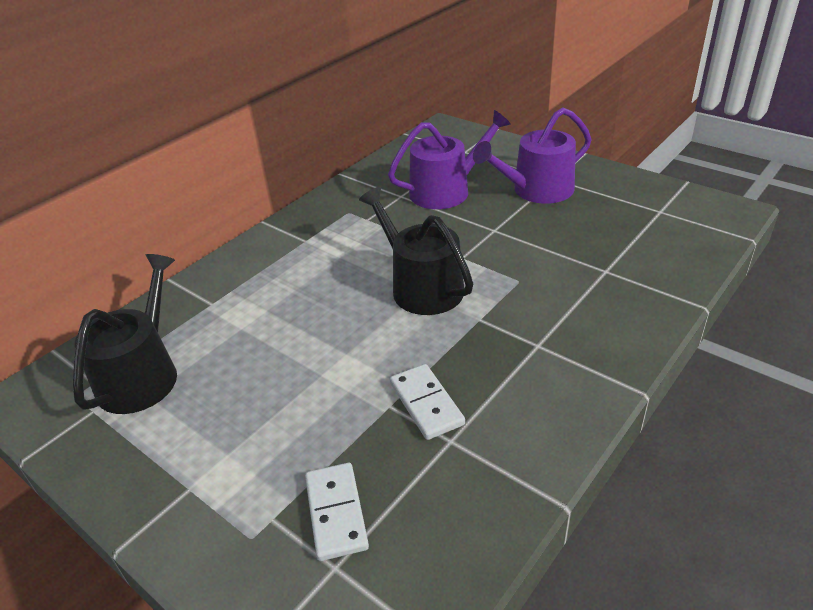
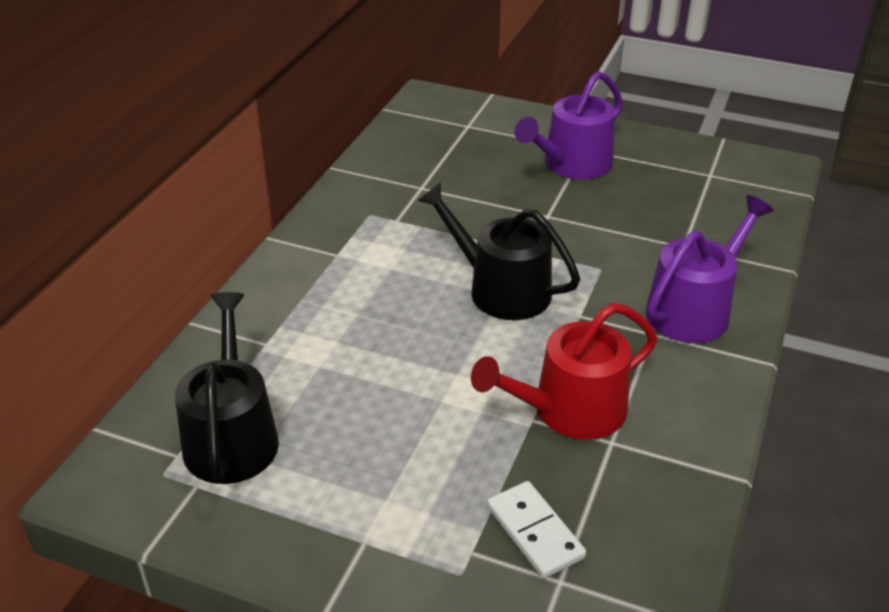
camera: 20 degrees left, 0 degrees up
purple watering can [388,110,511,209] -> purple watering can moved to [646,195,773,343]
white domino [390,364,465,440] -> red watering can [471,303,657,440]

